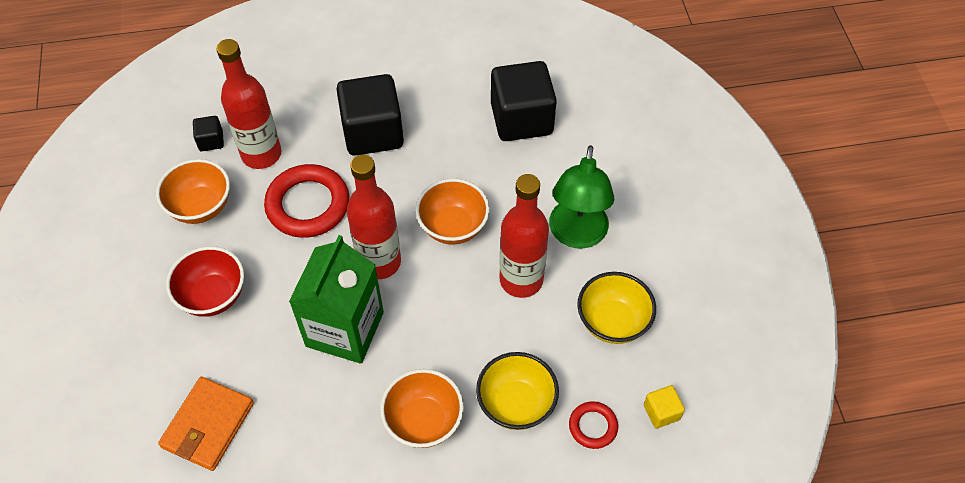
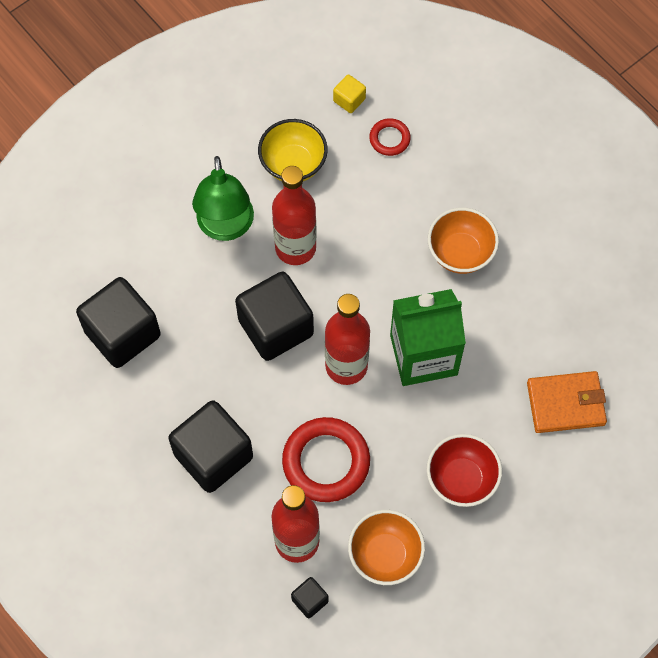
camera: 120 degrees left, 10 degrees up
orange bowl [415,178,490,245] -> black cube [235,271,314,361]
yellow bowl [476,352,559,430] -> none
green lamp [549,145,614,249] -> green lamp turned 105 degrees clockwise [192,156,254,241]

